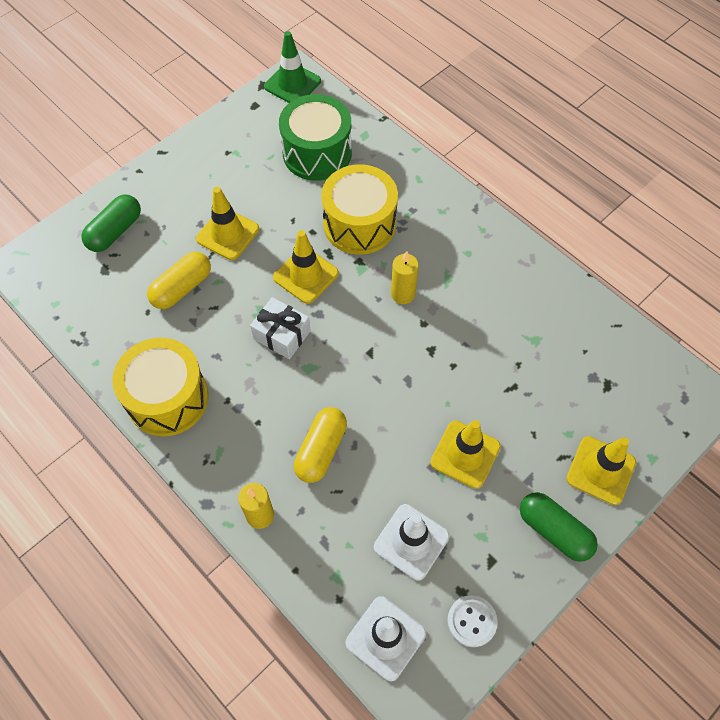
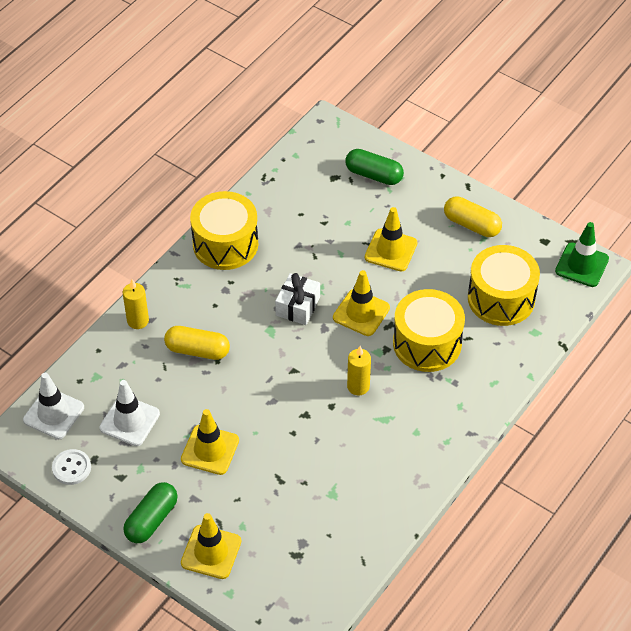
camera: 80 degrees right, 10 degrees down
yellow capsule [147,252,211,309] -> yellow capsule moved to [444,196,502,237]
green drum [279,94,352,181] -> yellow drum [468,245,540,326]

